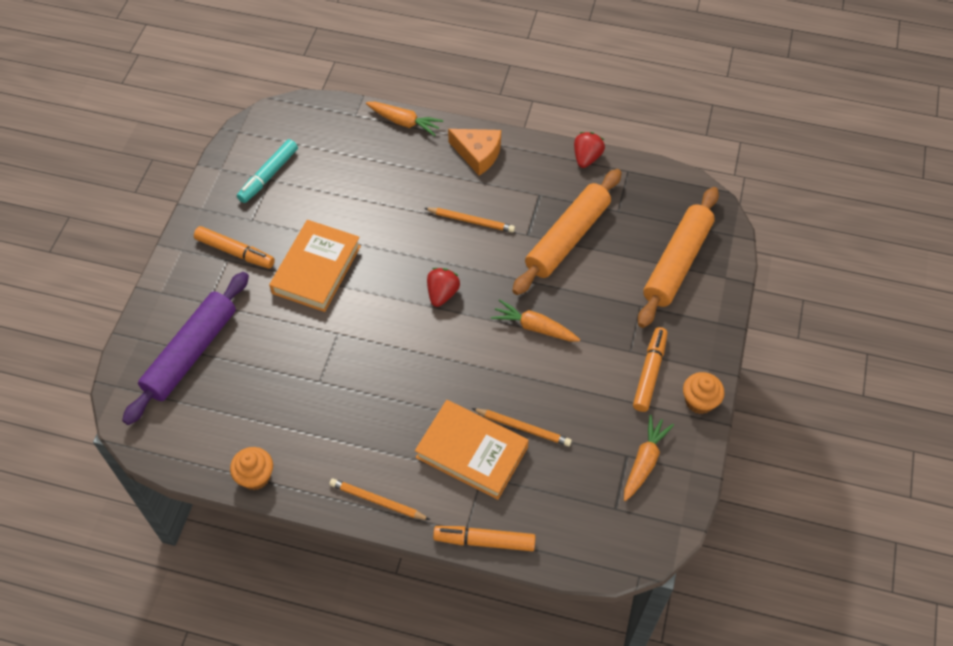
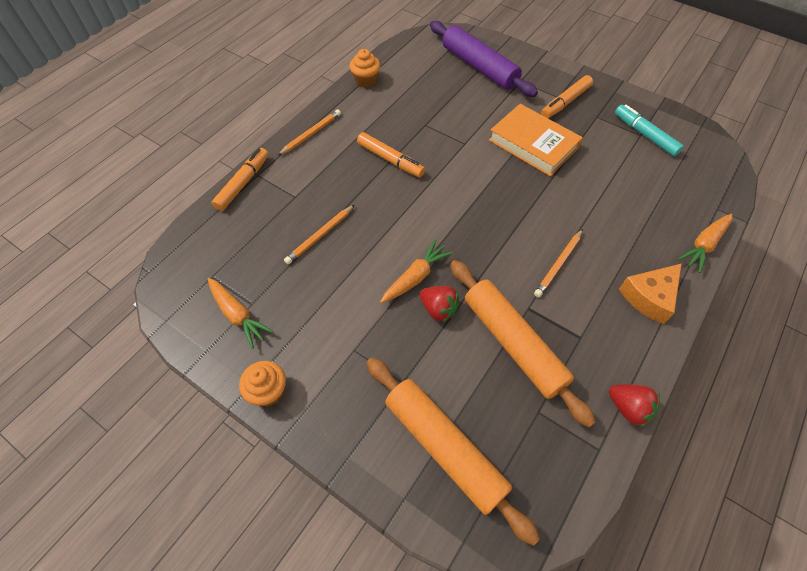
camera: 110 degrees right, 0 degrees up
orange book [415,400,529,500] -> none
red strawberry [427,268,460,307] -> red strawberry moved to [419,286,460,323]
orange marker [633,327,668,412] -> orange marker moved to [357,132,425,178]

